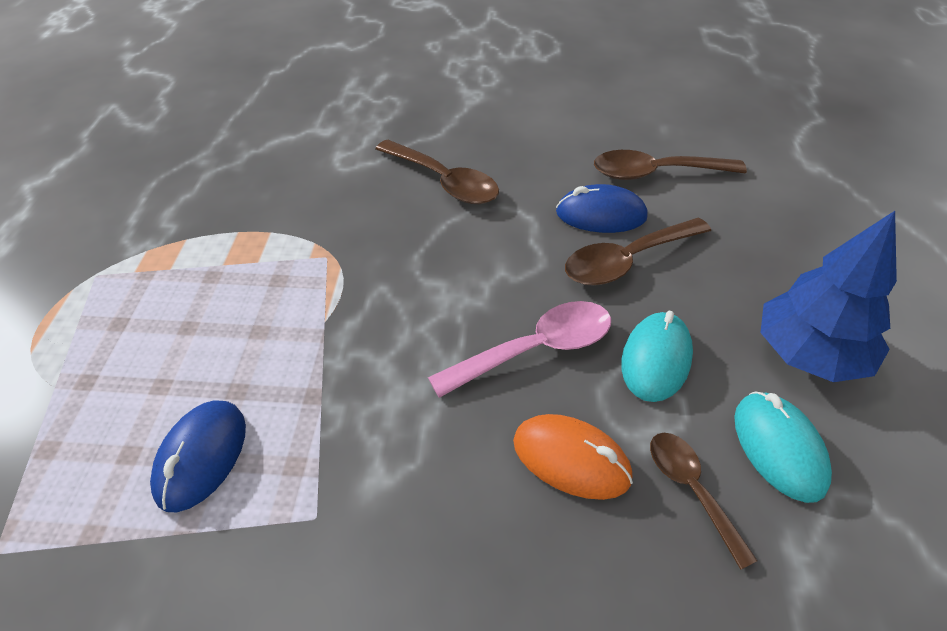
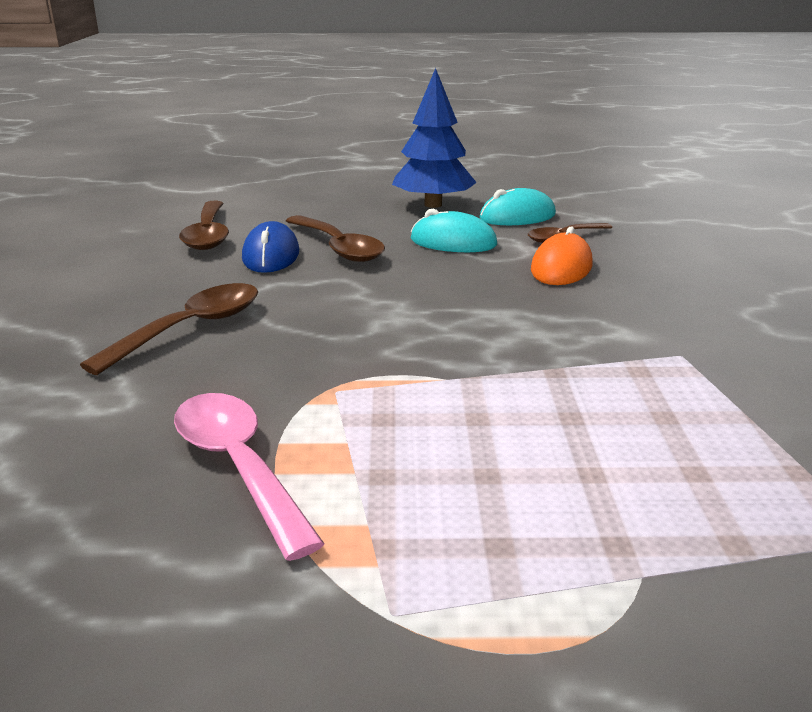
camera: 95 degrees left, 20 degrees down
blue mouse [150,400,246,512] -> none
pink spoon [428,301,611,398] -> pink spoon moved to [174,393,325,561]

